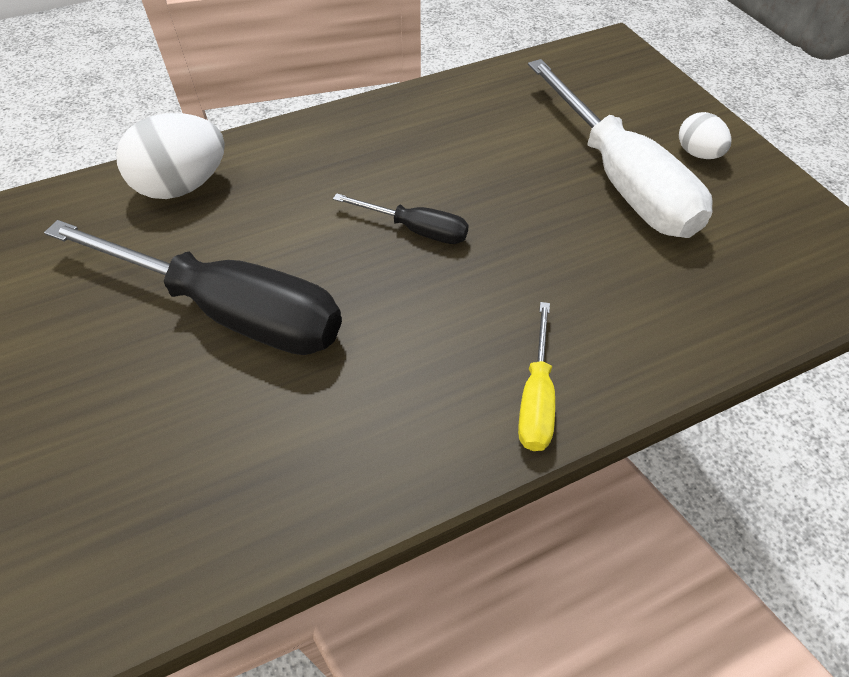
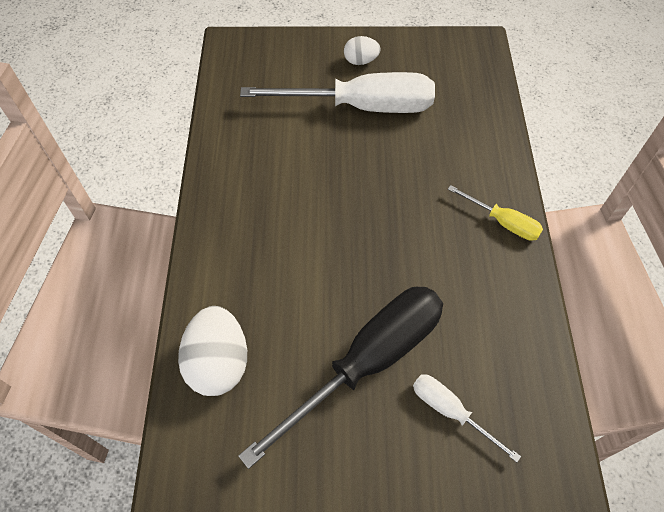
camera: 65 degrees left, 5 degrees up
black screwdriver [333,193,469,244] -> none
none -> white screwdriver [413,374,521,462]

